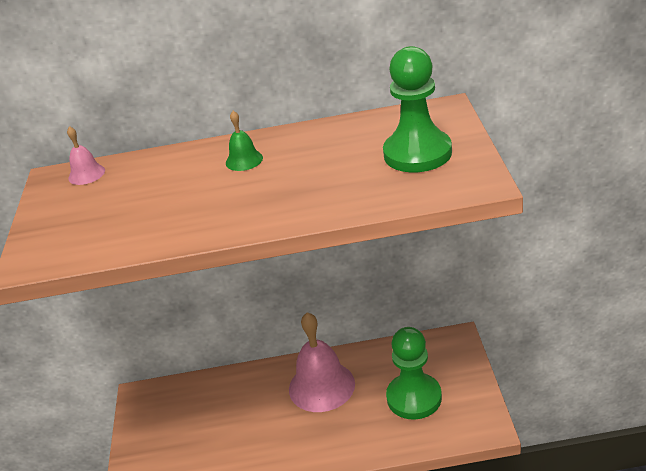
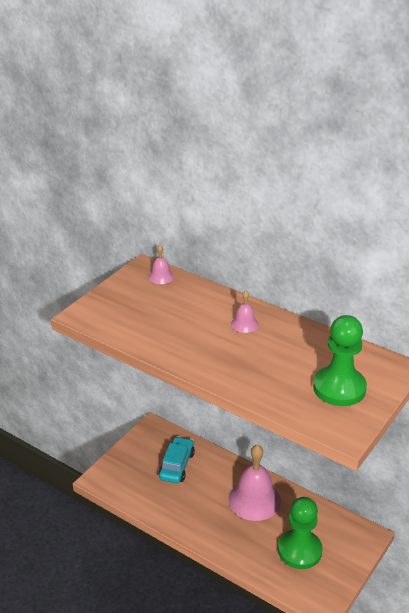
camera: 35 degrees right, 0 degrees up
green bell [226,111,263,171] -> pink bell [231,291,259,333]
none -> turquoise car [159,436,195,483]

